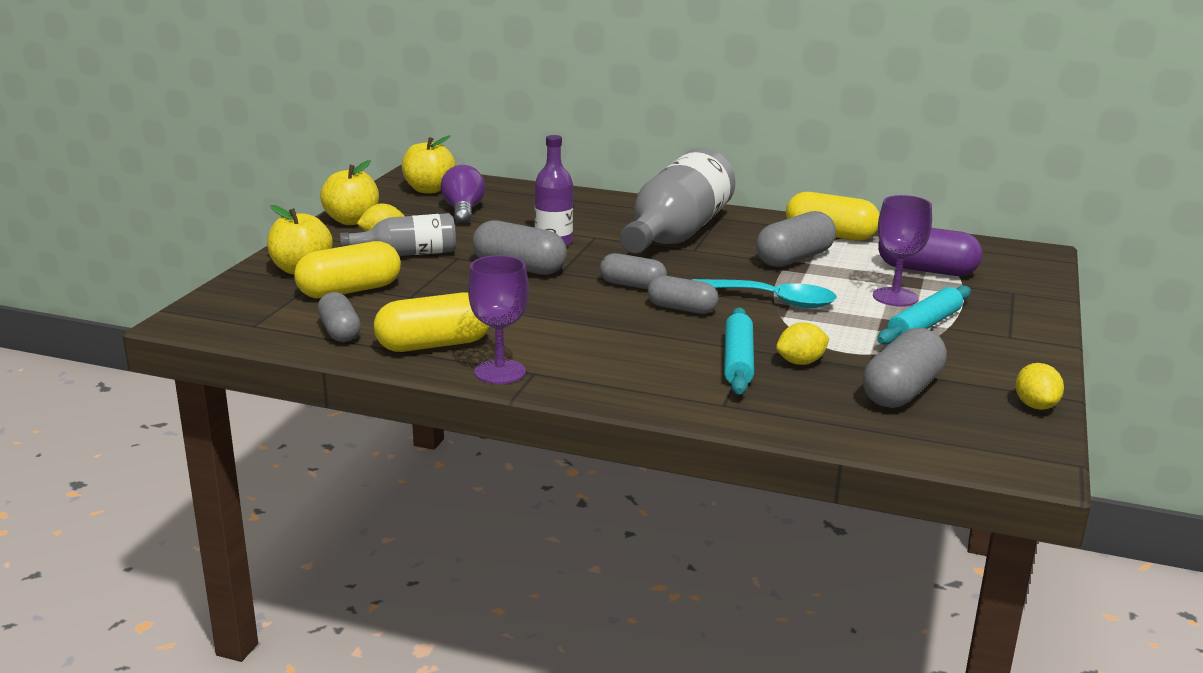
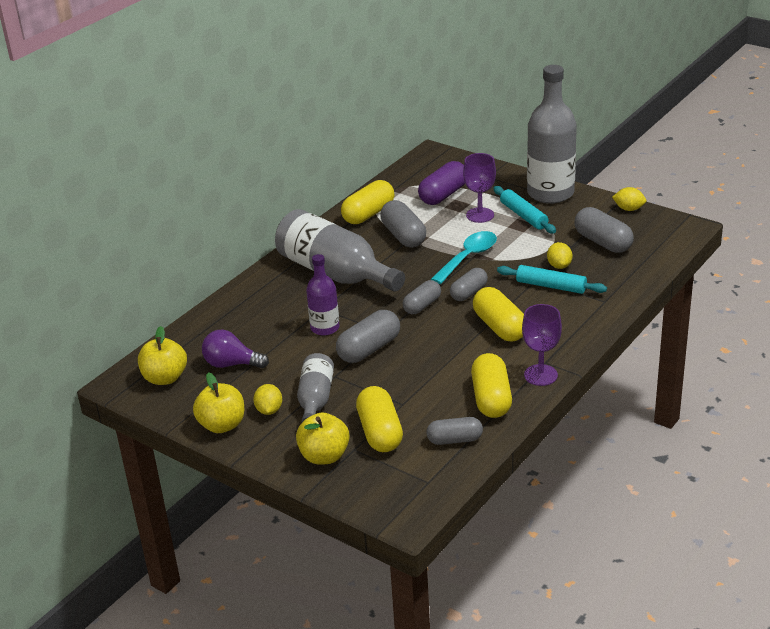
camera: 70 degrees left, 10 degrees up
none -> yellow capsule [473,287,524,342]
none -> grey bottle [527,65,577,204]

